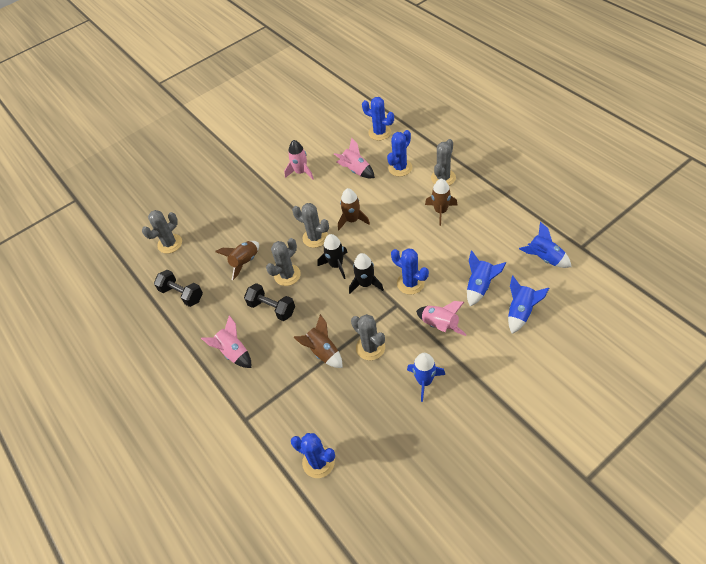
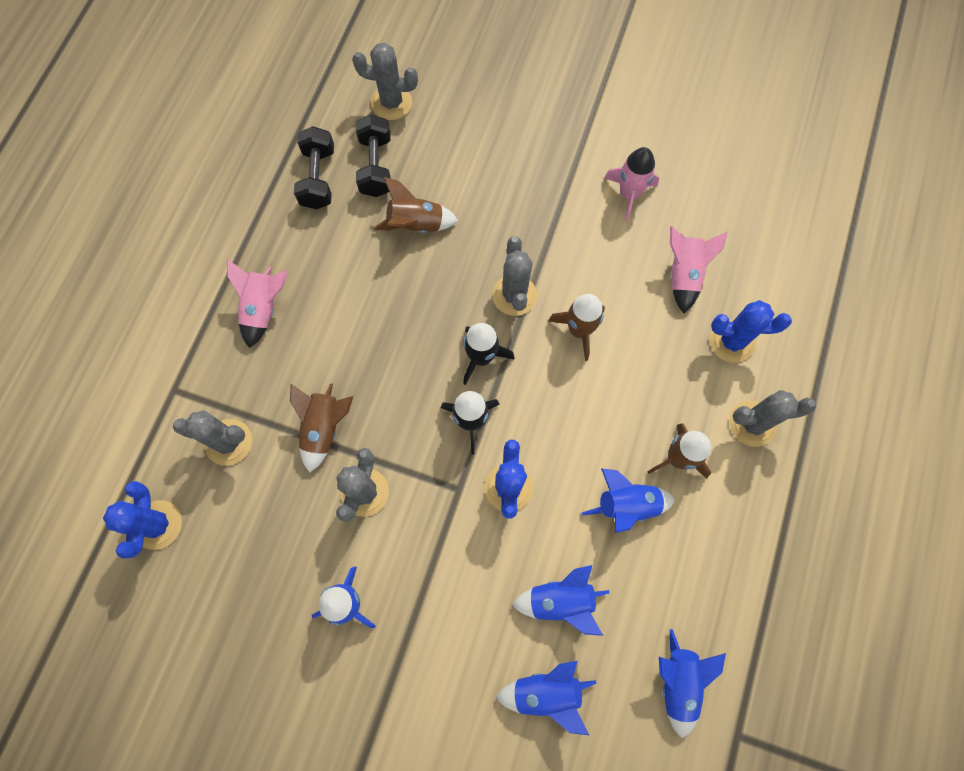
camera: 50 degrees right, 20 degrees up
black dumbbell [244,283,295,321] -> black dumbbell moved to [356,115,391,197]
grey cactus [266,238,301,286] -> grey cactus moved to [173,411,252,466]
blue cactus [362,97,394,140] -> none
pink rocket [416,301,467,336] -> none
none -> blue rocket [582,468,675,533]

